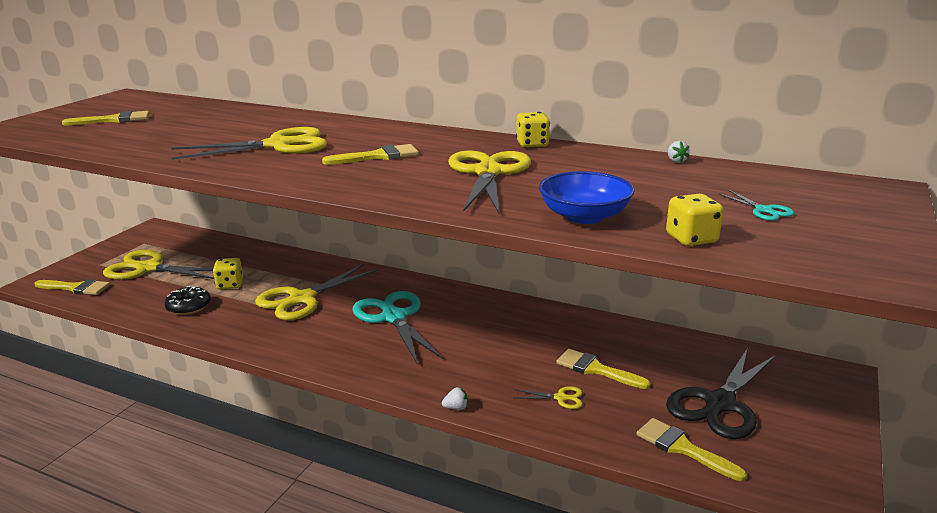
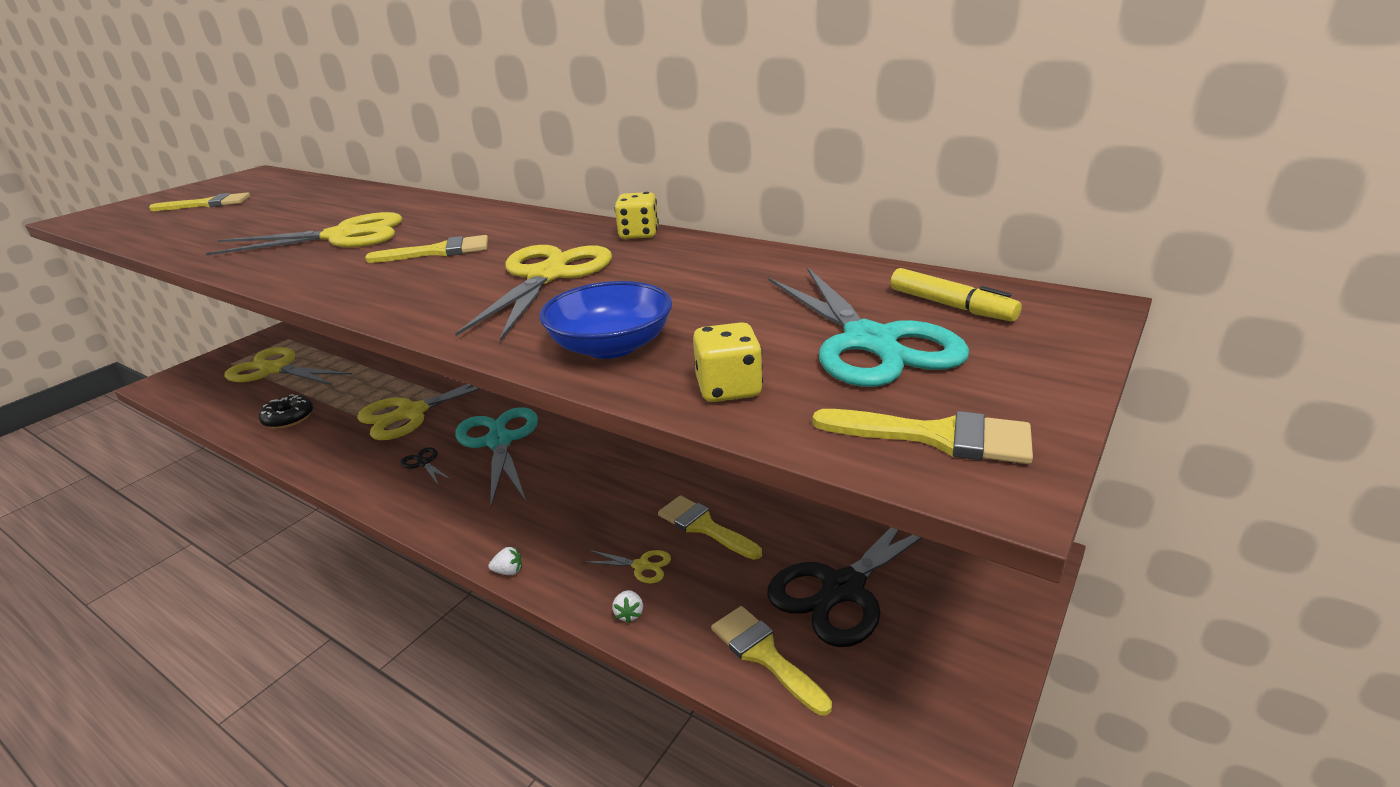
camera: 10 degrees right, 5 degrees up
yellow brush [34,279,110,295] -> yellow brush moved to [812,409,1033,464]
yellow dice [213,258,243,289] -> none
white strawberry [668,141,690,163] -> white strawberry moved to [612,590,643,623]
turquoise scissors [718,190,794,221] -> turquoise scissors [768,267,969,387], size x2.37
none -> black scissors [401,447,451,486]
none -> yellow marker [890,268,1022,322]

